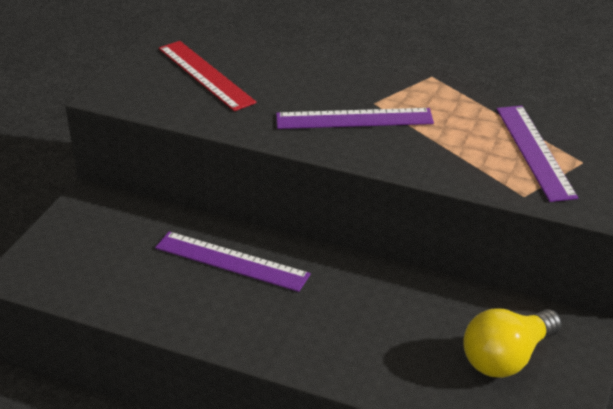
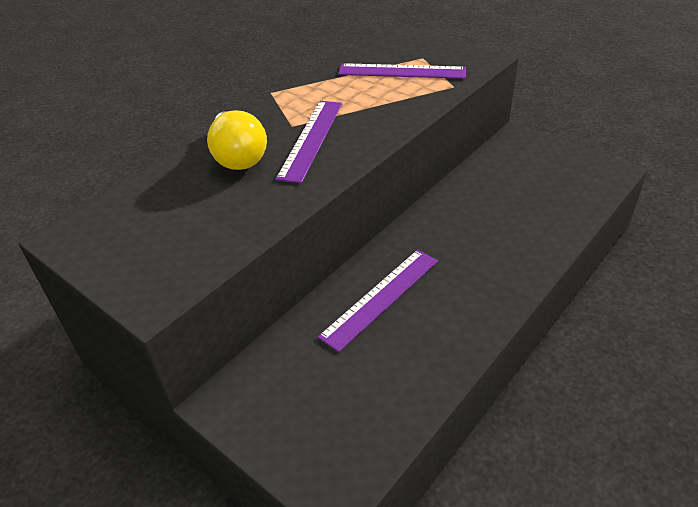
camera: 70 degrees left, 5 degrees up
red ruler [159,41,257,111] -> none
yellow light bulb [463,309,562,378] -> yellow light bulb moved to [207,110,267,170]

